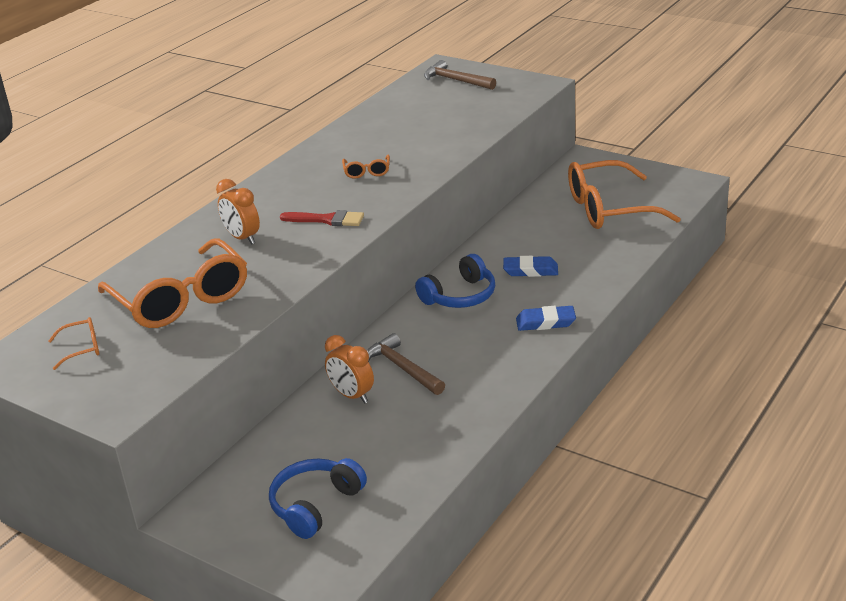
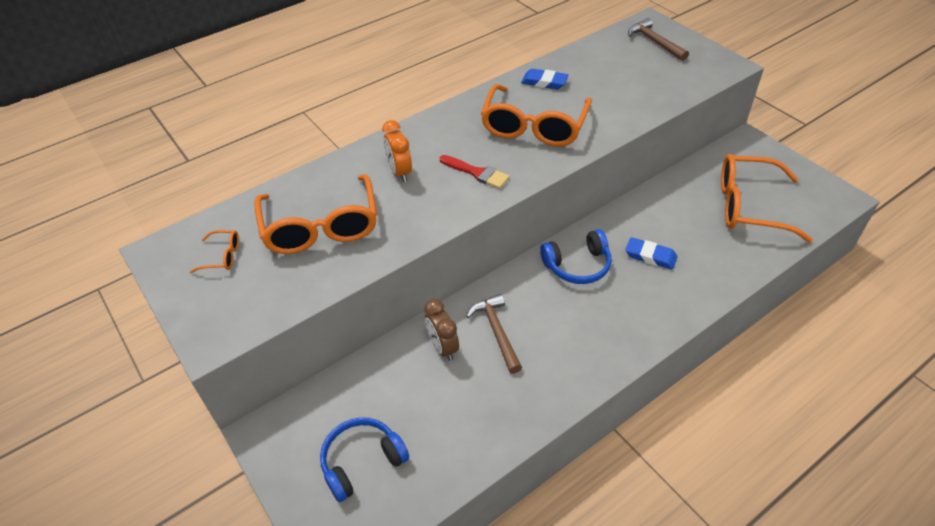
camera: 20 degrees right, 15 degrees up
orange clock [325,335,374,403] -> brown clock [424,299,459,361]
orange glasses [342,155,390,178] -> orange glasses [481,84,592,147], size x2.38
blue eraser [516,306,576,331] -> blue eraser moved to [521,69,569,89]

